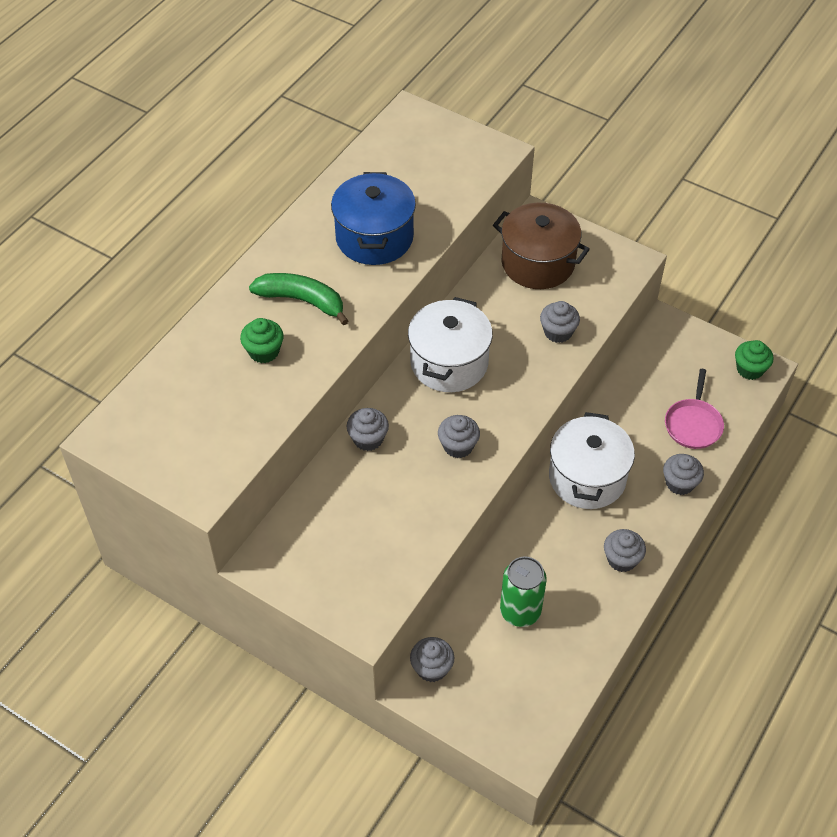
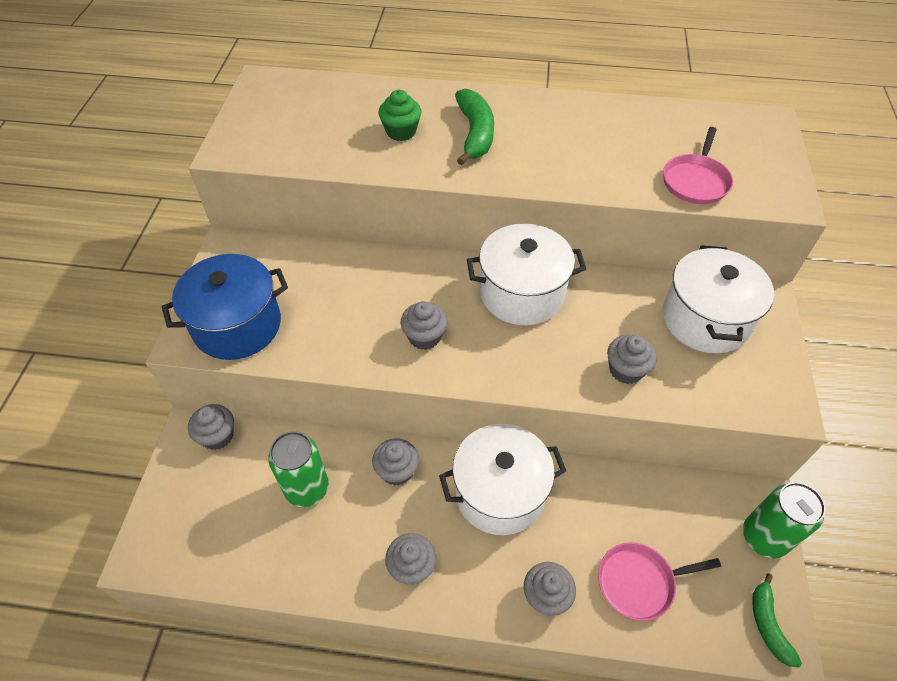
camera: 65 degrees right, 0 degrees up
blue pot [331,172,416,265] -> blue pot moved to [162,254,288,360]
grey cupcake [346,408,389,451] -> grey cupcake moved to [372,438,419,486]
brown pot [493,203,590,289] -> white pot [662,245,774,353]
green cupcake [735,340,773,380] -> green banana [752,574,802,667]
none -> pink pan [663,127,733,204]
none -> green can [743,482,826,559]

